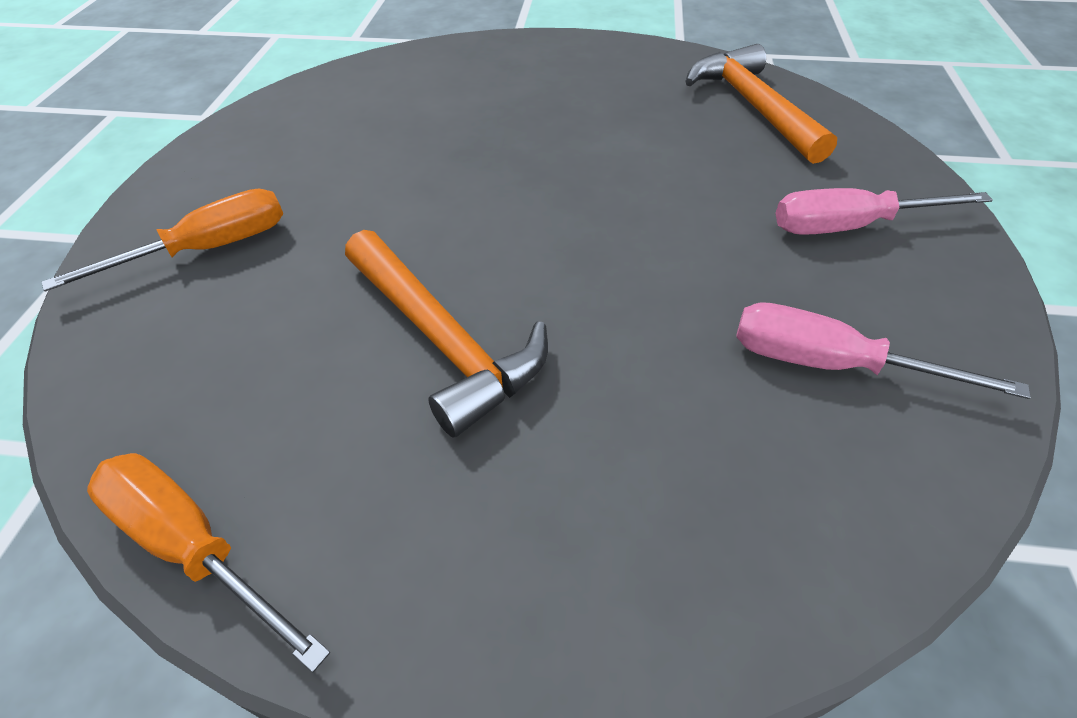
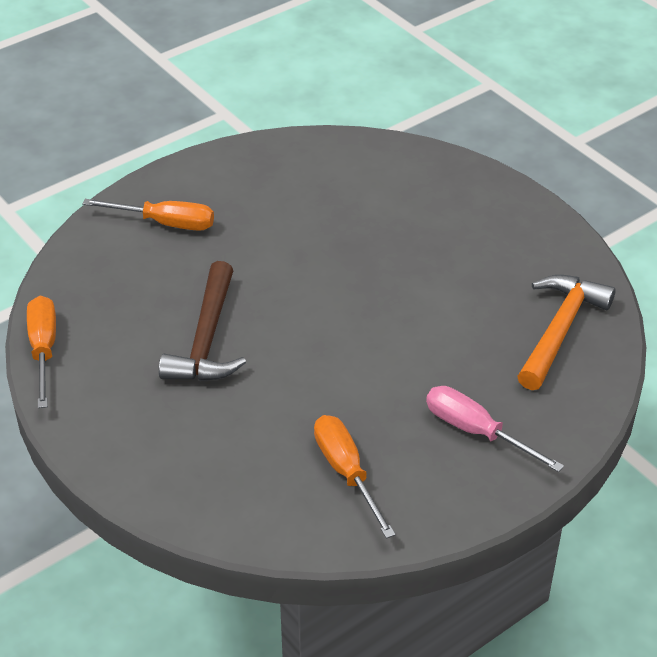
camera: 45 degrees right, 5 degrees down
orange hammer [345,230,548,437] -> brown hammer [159,261,246,381]
pink screwdriver [736,302,1031,399] -> orange screwdriver [314,415,396,539]

